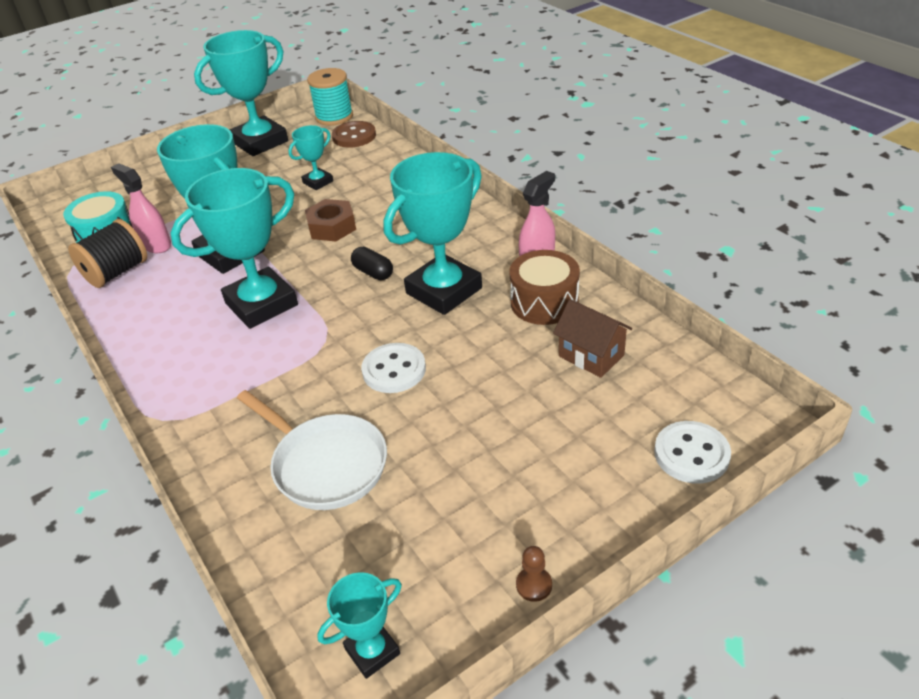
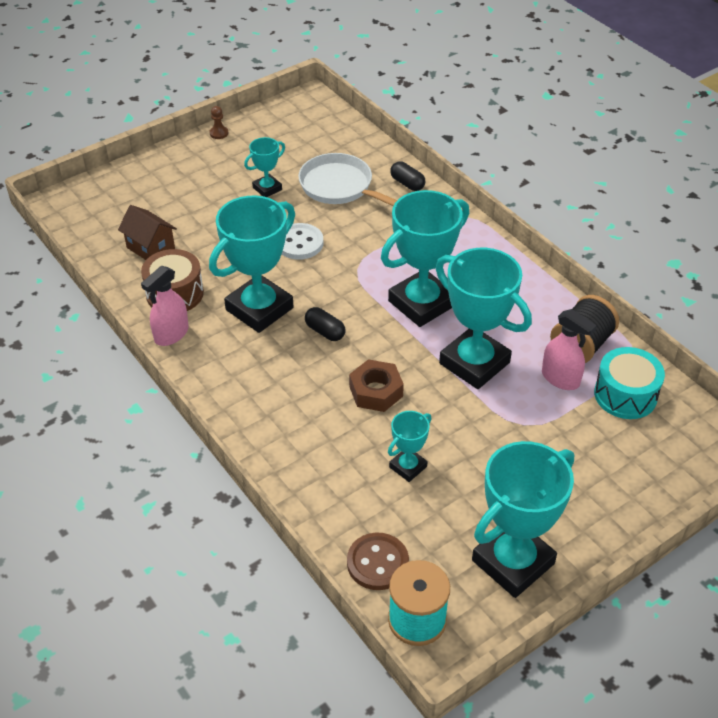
camera: 175 degrees right, 5 degrees up
turquoise trophy [317,572,402,679] -> turquoise trophy moved to [244,137,285,197]
white button [654,421,731,484] -> none
none -> black capsule [390,162,425,191]

